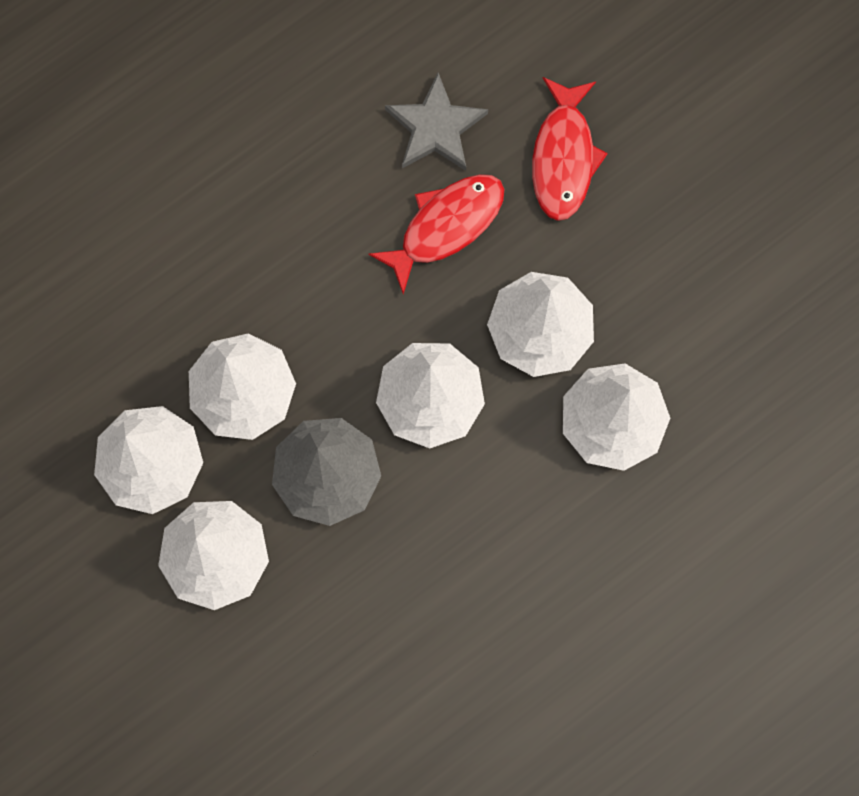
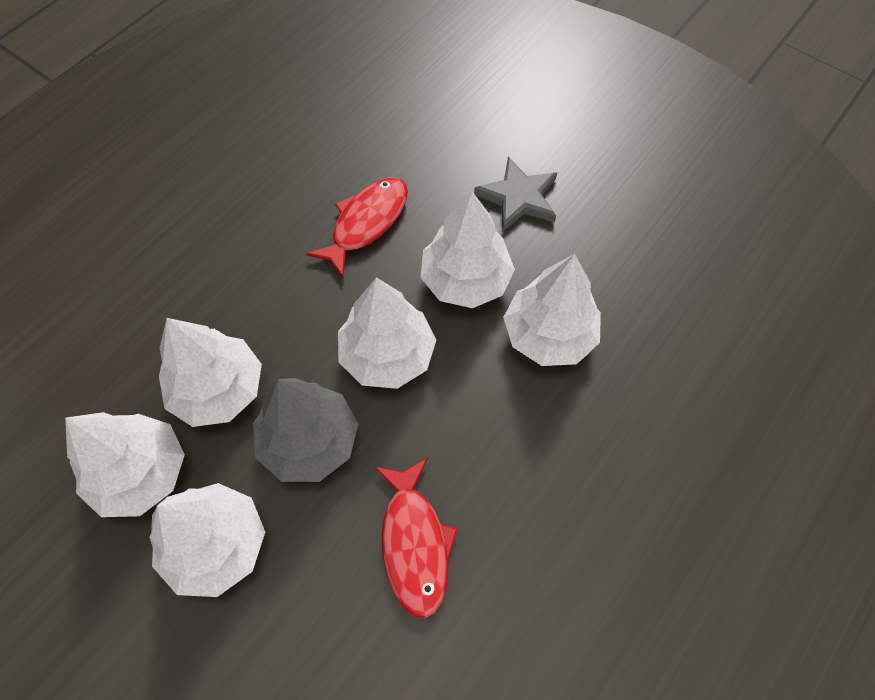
camera: 15 degrees left, 15 degrees down
grey star [385,73,488,171] -> grey star moved to [474,157,557,231]
red fish [532,77,608,221] -> red fish moved to [374,458,458,618]

